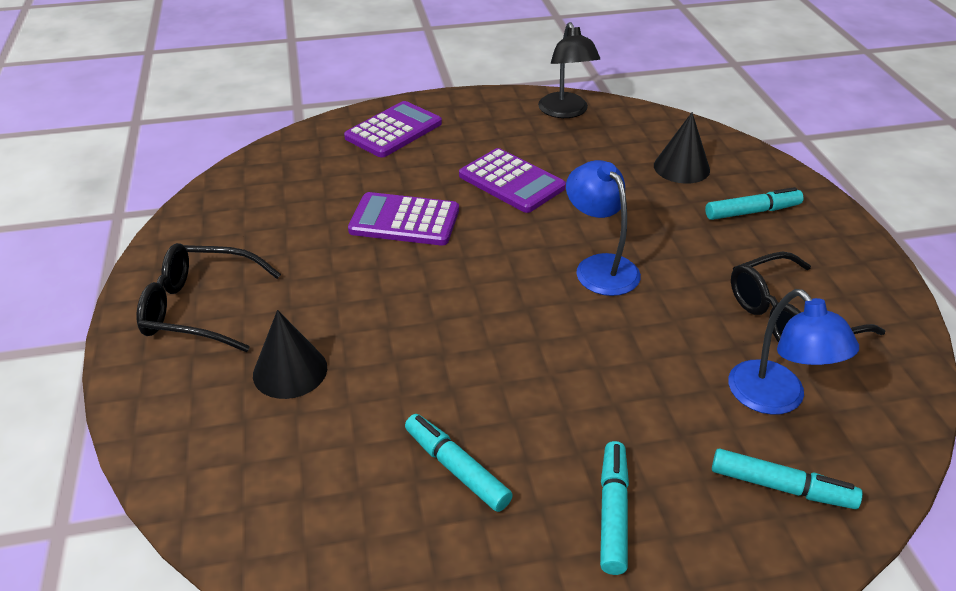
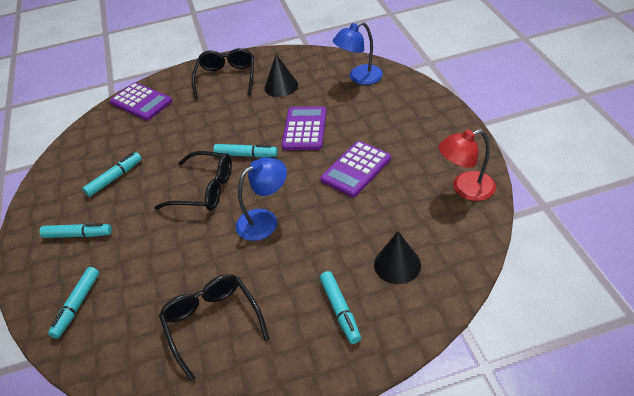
camera: 90 degrees right, 5 degrees up
black cone [253,310,327,399] -> black cone moved to [265,54,298,97]
purple calculator [344,101,442,158] -> purple calculator moved to [110,82,173,120]
black lamp [538,22,600,118] -> red lamp [439,129,496,201]
blue lamp [728,289,859,415] -> blue lamp moved to [333,22,383,85]
none -> black glasses [154,151,232,211]
none -> turquoise marker [213,144,278,157]

